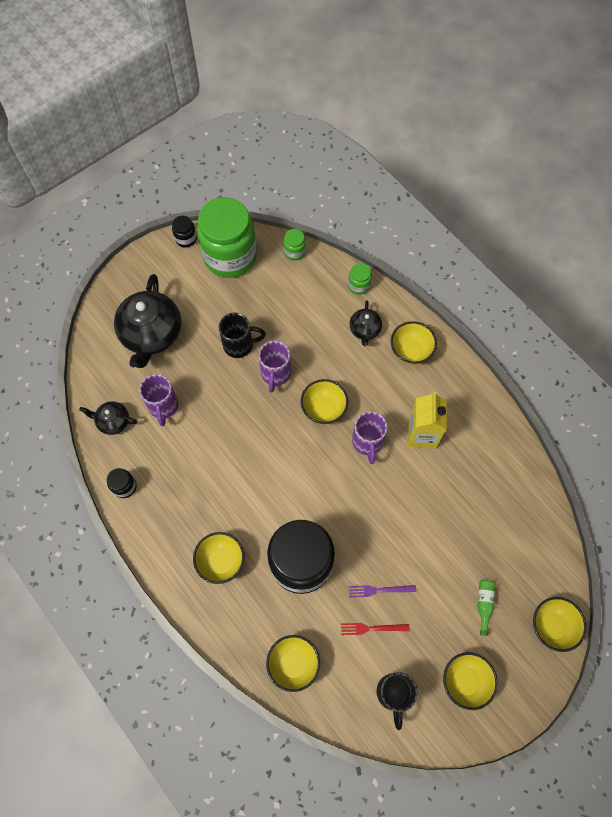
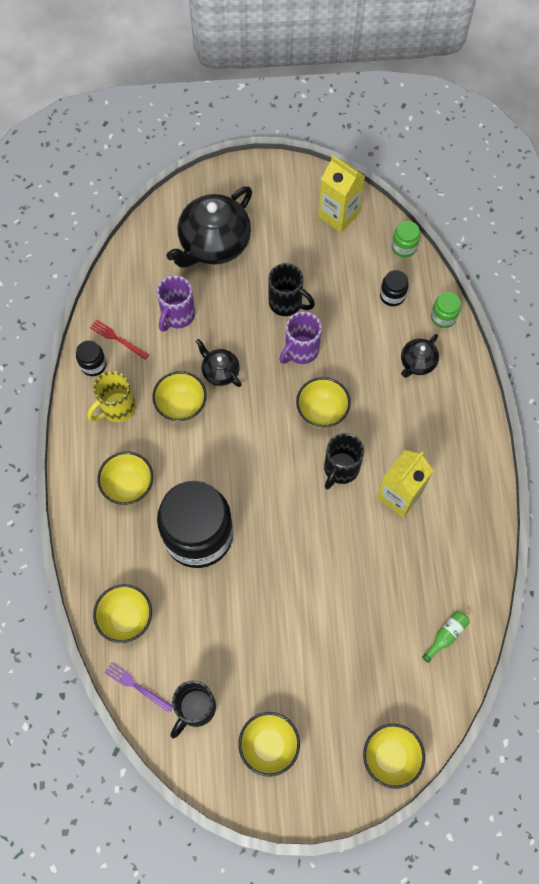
camera: 35 degrees right, 0 degrees up
black teapot [79,401,137,435] -> black teapot moved to [196,339,242,387]
black jar [172,216,197,248] -> black jar moved to [380,270,409,306]
green jar [197,197,257,278] -> yellow carton [318,155,365,233]
red fork [341,623,409,635] -> red fork moved to [90,319,149,360]
purple fork [349,585,416,598] -> purple fork moved to [105,662,173,713]
purple mug [352,411,387,464] -> black mug [324,433,364,490]
yellow bowl [391,321,437,365] -> yellow bowl moved to [152,371,207,422]
green bottle [478,580,495,636] -> green bottle moved to [422,611,470,663]
none -> yellow mug [87,371,136,422]

